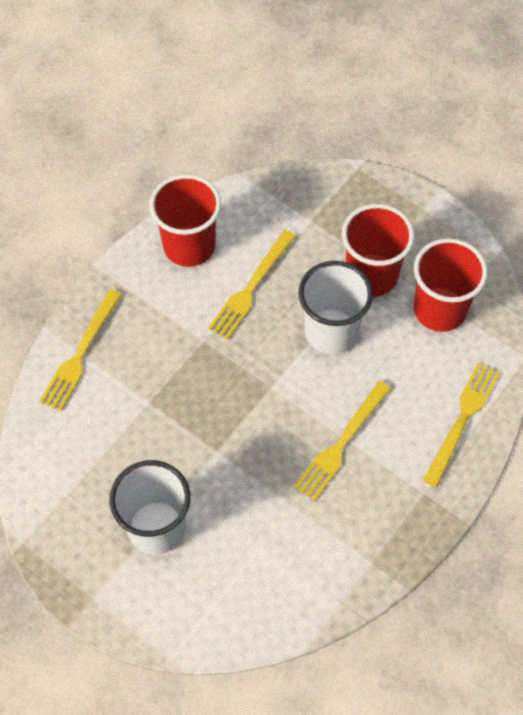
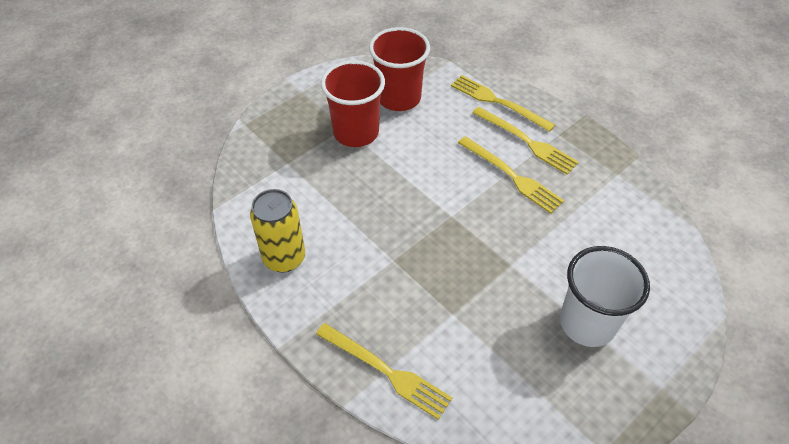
camera: 80 degrees left, 10 degrees down
red cup [149,174,221,267] -> yellow can [250,189,305,272]
yellow fork [208,230,296,339] -> yellow fork moved to [472,107,579,174]
white cup [298,261,373,354] -> none

